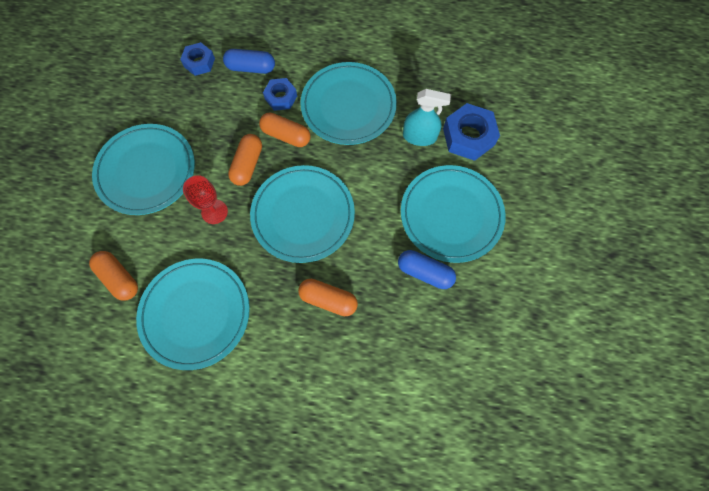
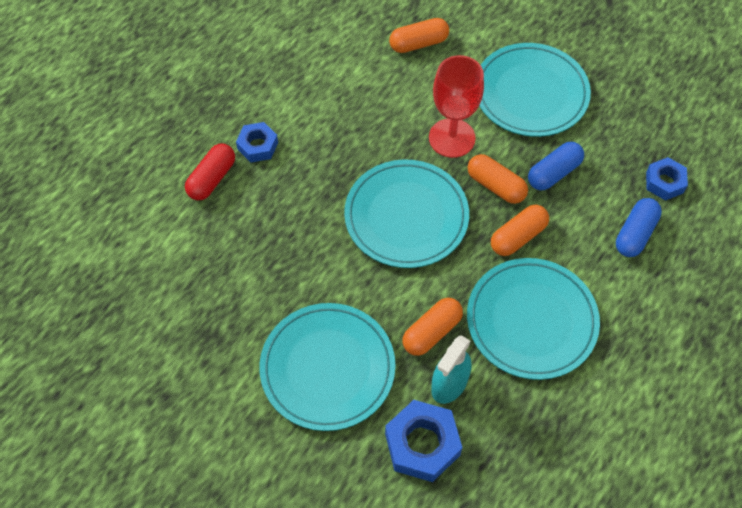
camera: 115 degrees right, 10 degrees down
turquoise plate [136,259,250,370] -> none
red goblet [183,175,228,224] -> red goblet [429,55,484,158], size x1.54
blue nut [263,78,297,111] -> blue nut moved to [236,122,278,163]
orange capsule [298,279,358,316] -> orange capsule moved to [403,298,463,356]
blue capsule [398,250,456,289] -> blue capsule moved to [528,142,584,190]
none -> red capsule [185,144,235,200]

